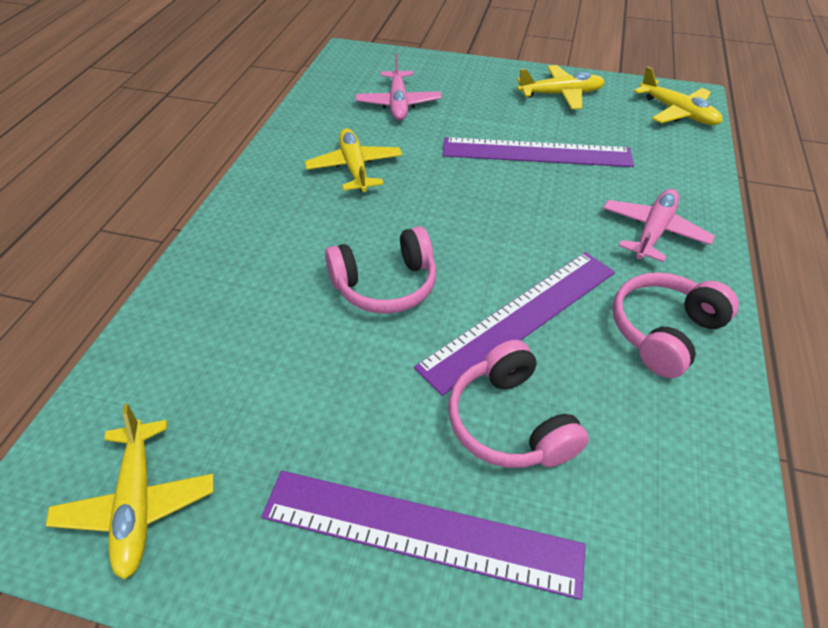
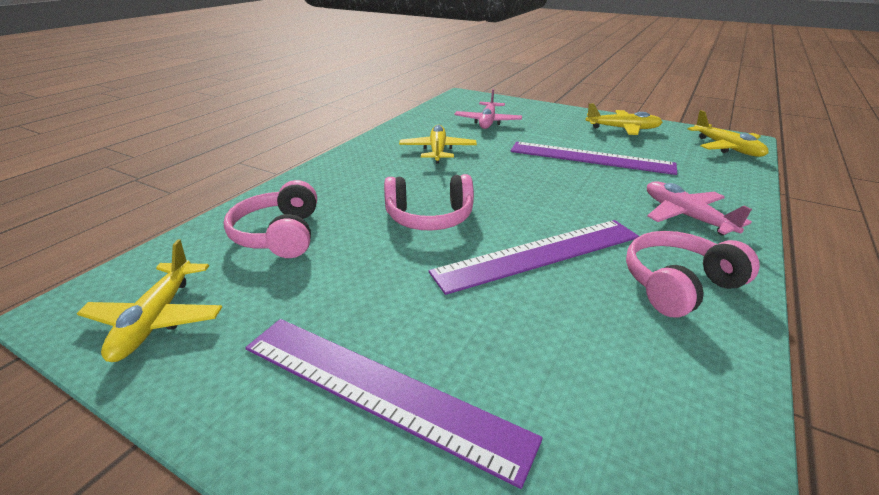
camera: 15 degrees right, 15 degrees down
pink headphones [448,340,589,468] -> pink headphones moved to [224,180,317,258]
pink plane [603,189,715,262] -> pink plane turned 75 degrees counterclockwise [647,181,752,236]

